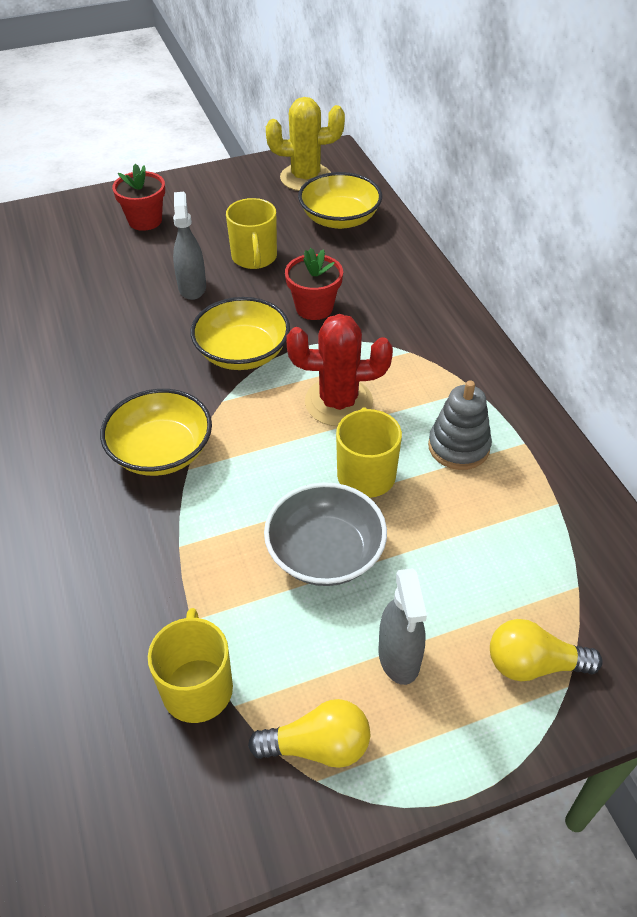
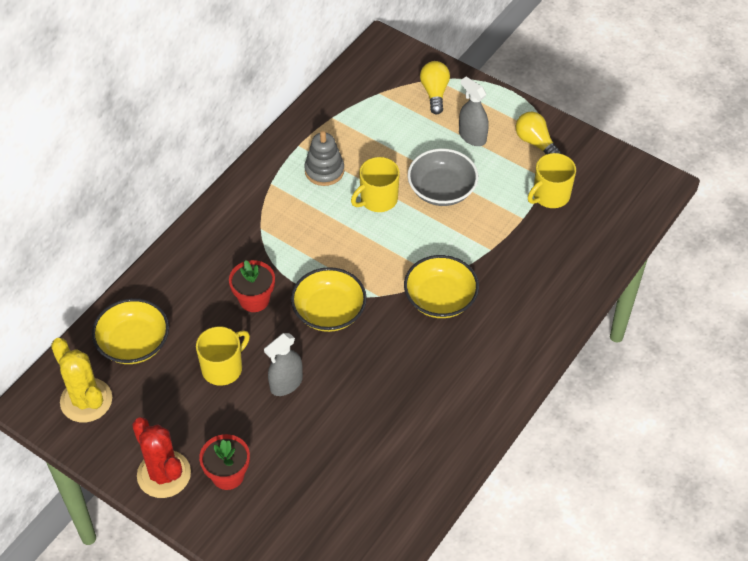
camera: 125 degrees left, 5 degrees up
red cactus [286,314,393,426] -> red cactus moved to [132,417,191,498]
grey spray bottle [378,568,427,685] -> grey spray bottle turned 90 degrees counterclockwise [459,77,489,146]
yellow light bulb [490,619,602,681] -> yellow light bulb turned 150 degrees counterclockwise [420,61,450,114]

